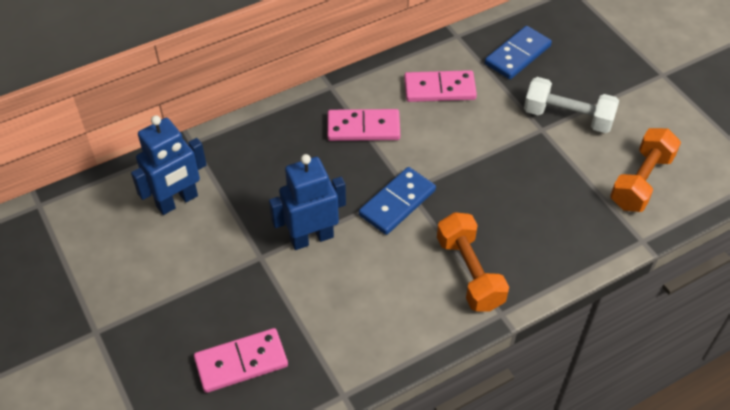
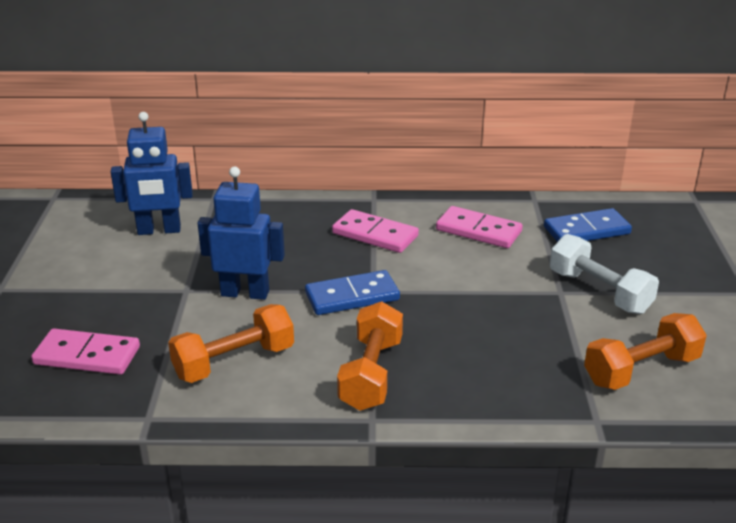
camera: 30 degrees right, 20 degrees down
none -> orange dumbbell [168,304,294,383]

